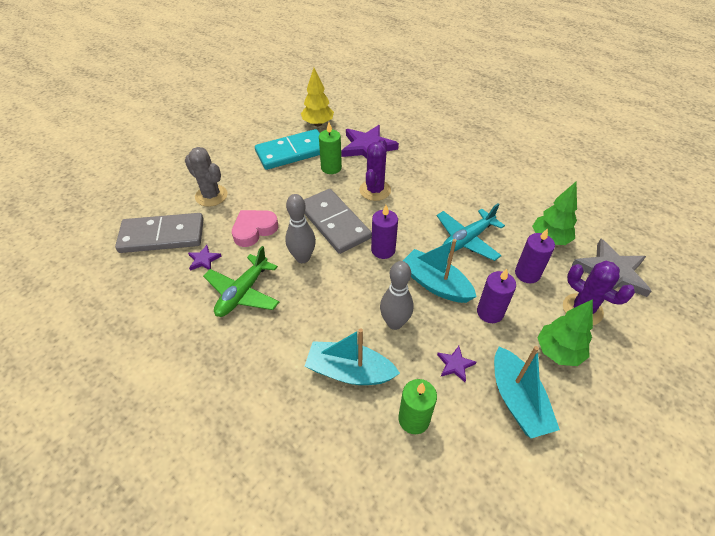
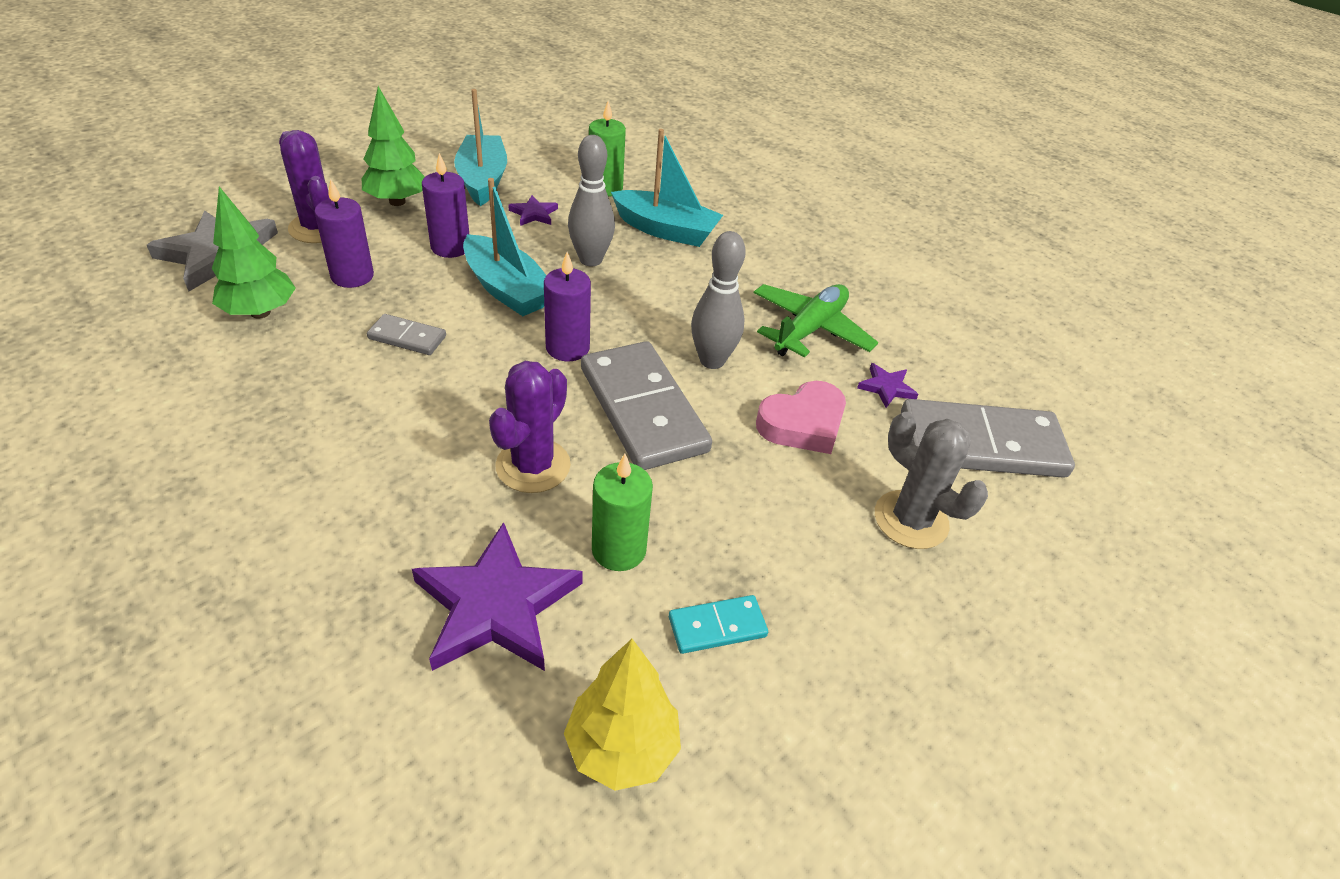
camera: 175 degrees left, 5 degrees down
turquoise domino [255,129,320,170] -> turquoise domino [669,595,768,654], size x0.47
turquoise plane [437,204,505,261] -> grey domino [367,314,446,355]

